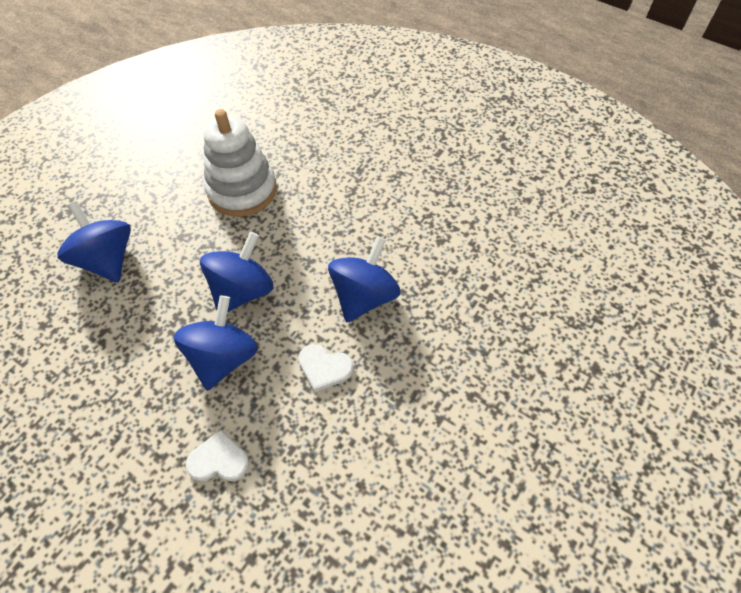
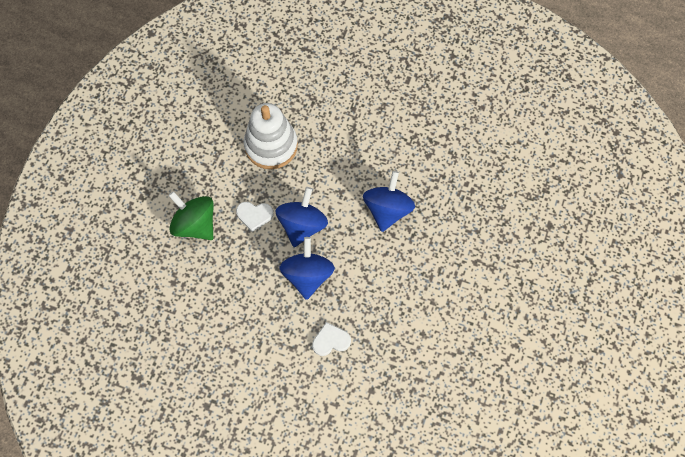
camera: 15 degrees left, 10 degrees up
blue spinning top [57,201,131,282] -> green spinning top [168,191,214,240]
white heart [298,344,354,392] -> white heart moved to [236,202,274,232]

